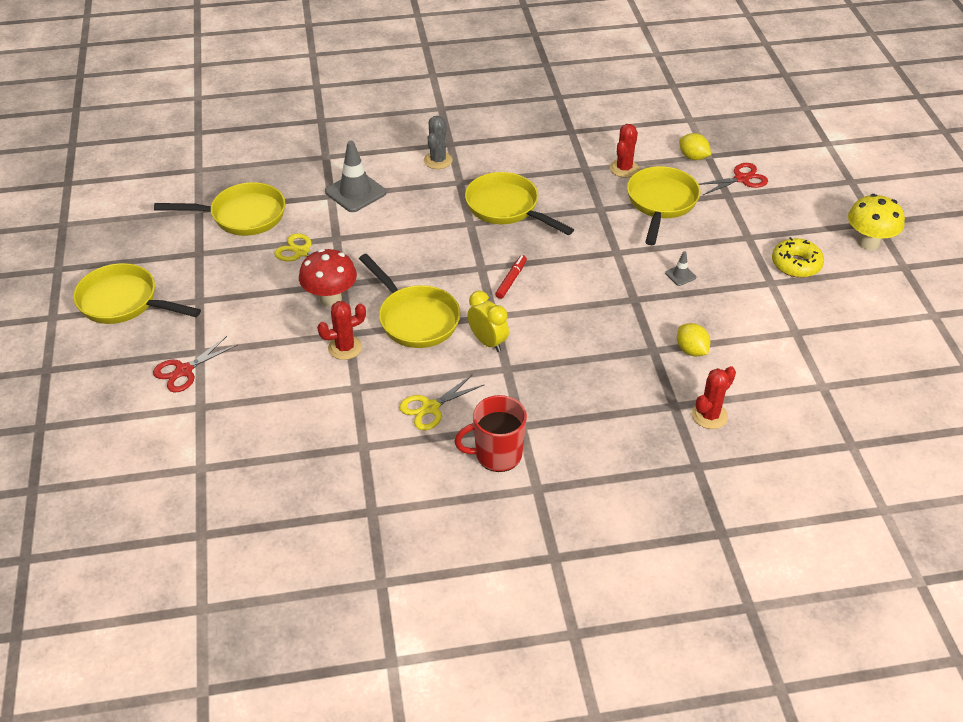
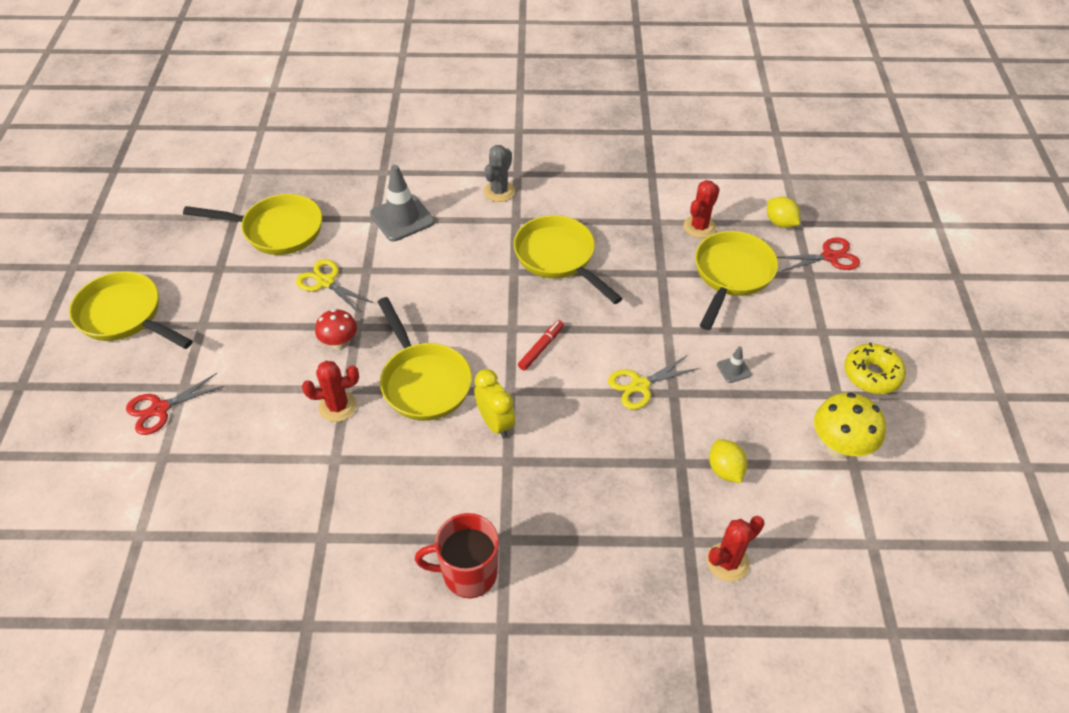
camera: 10 degrees right, 5 degrees up
red mushroom [299,249,357,307] -> red mushroom [315,309,357,350], size x0.65
yellow scissors [399,374,485,430] -> yellow scissors moved to [608,355,699,410]
yellow mushroom [848,194,905,250] -> yellow mushroom moved to [814,392,886,459]

